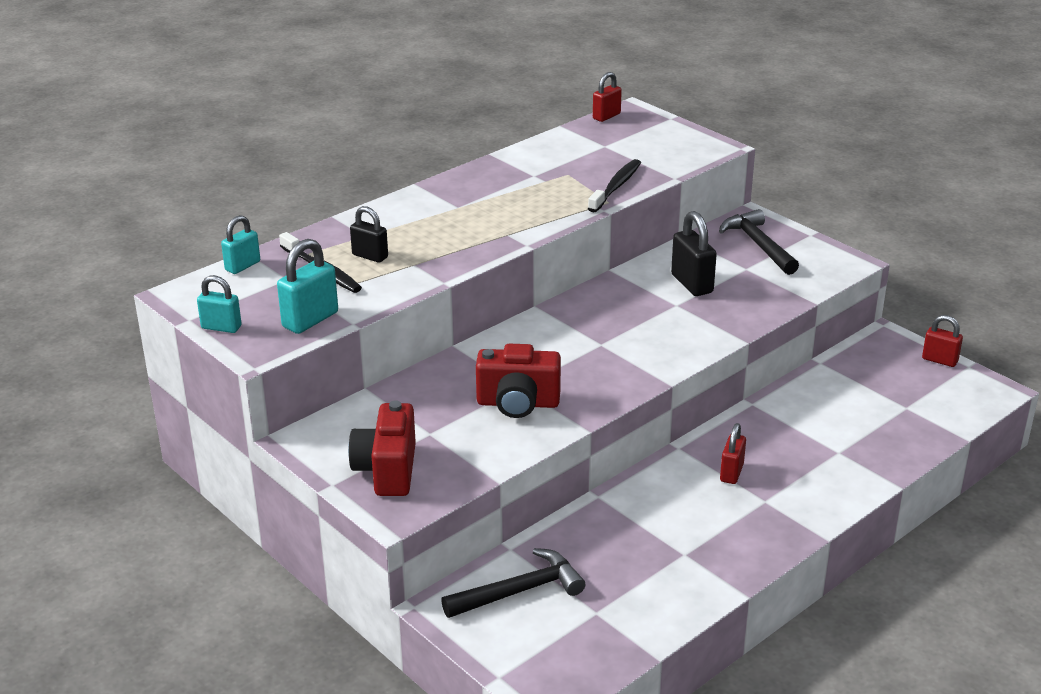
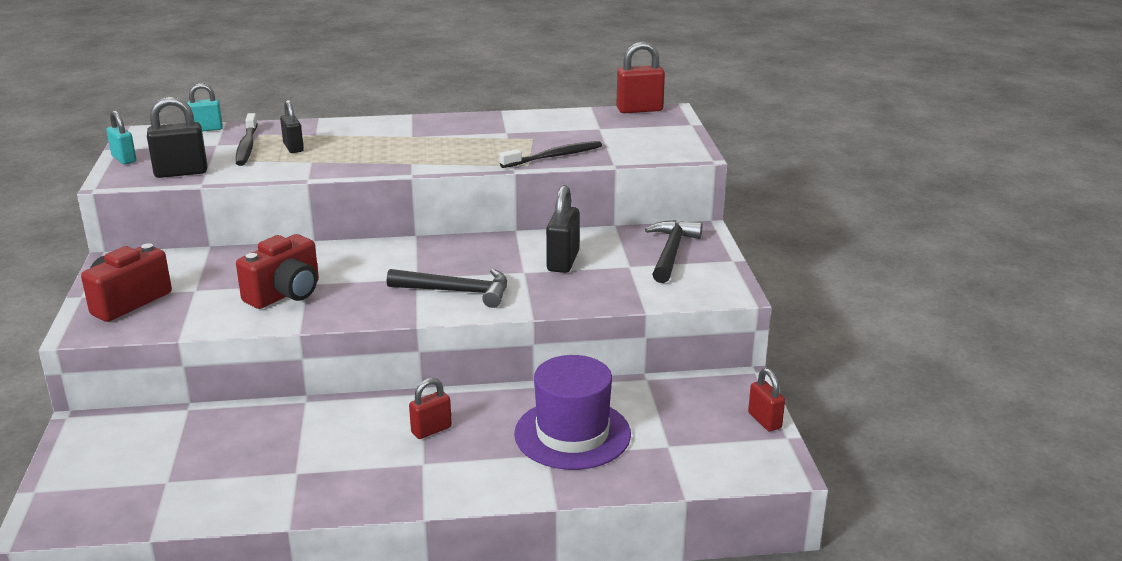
camera: 35 degrees right, 5 degrees down
turquoise padlock [277,239,338,334] -> black padlock [147,97,207,178]
black hammer [441,548,586,618] -> black hammer moved to [387,269,507,308]
red camera [476,344,561,418] -> red camera turned 90 degrees counterclockwise [236,234,319,309]
red padlock [593,72,622,122] -> red padlock [617,41,665,113], size x1.52
none -> purple hat [514,355,631,470]

